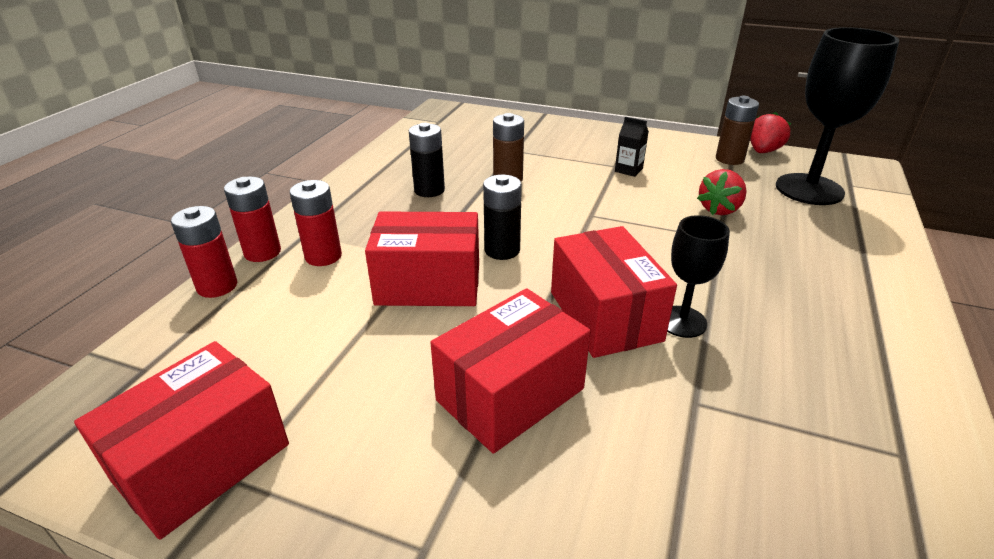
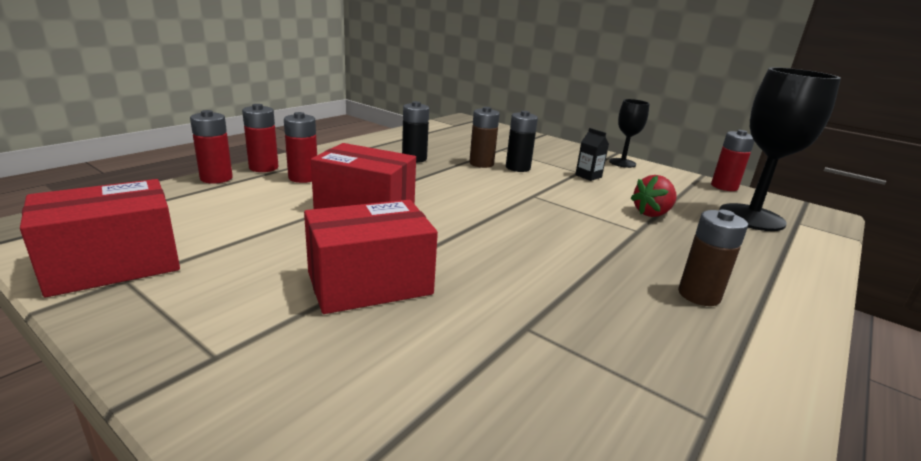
camera: 15 degrees right, 10 degrees down
black battery [483,175,522,260] -> black battery moved to [506,111,538,172]
red box [551,226,677,358] -> none
black goblet [667,215,730,338] -> black goblet moved to [609,99,650,168]
brown battery [716,96,759,165] -> brown battery moved to [678,210,748,306]
red strawberry [750,112,791,153] -> red battery [711,130,755,191]

